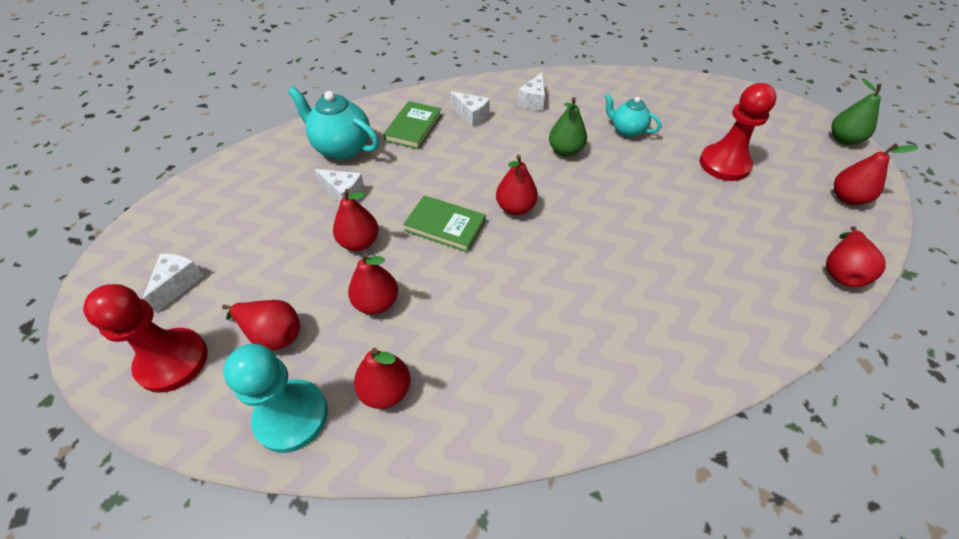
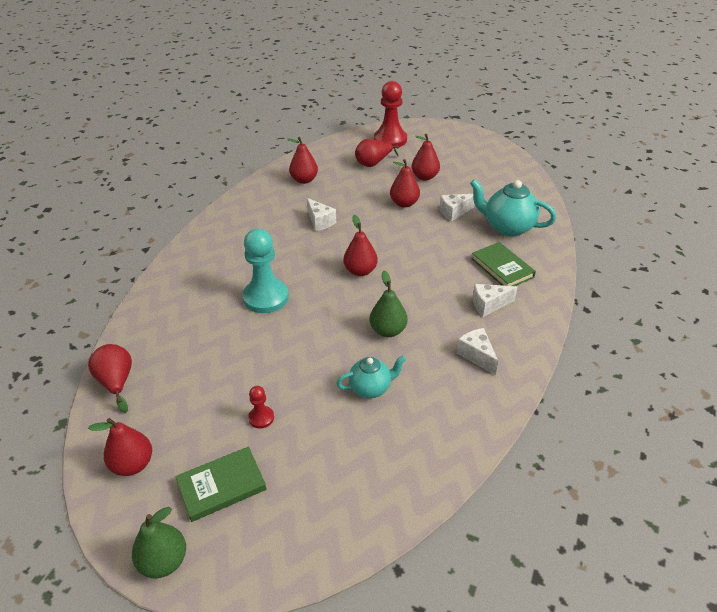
camera: 130 degrees right, 10 degrees down
white cheese [142,254,204,313] -> white cheese moved to [307,198,336,231]
turquoise pawn [223,344,328,453] -> turquoise pawn moved to [242,229,289,313]
turquoise teapot [288,87,379,160] -> turquoise teapot turned 135 degrees counterclockwise [470,179,556,237]
red pear [348,252,398,315] -> red pear moved to [412,134,440,181]
green book [403,195,486,252] -> green book moved to [176,447,266,522]
red pawn [700,83,777,181] -> red pawn [248,386,274,429], size x0.47

